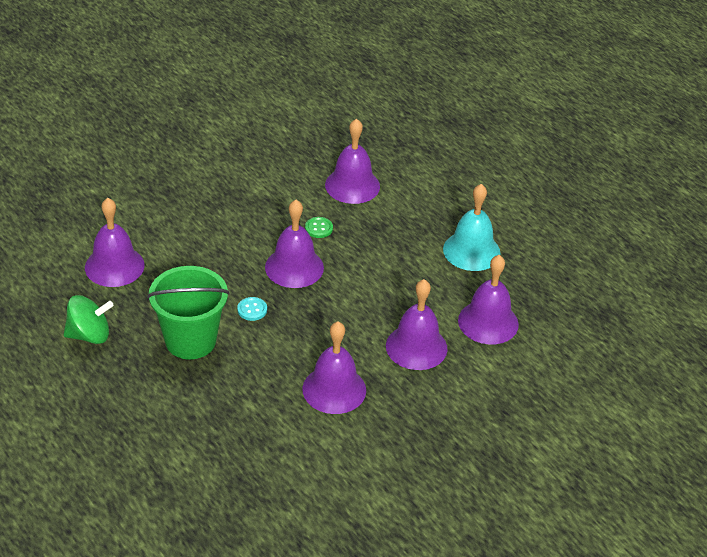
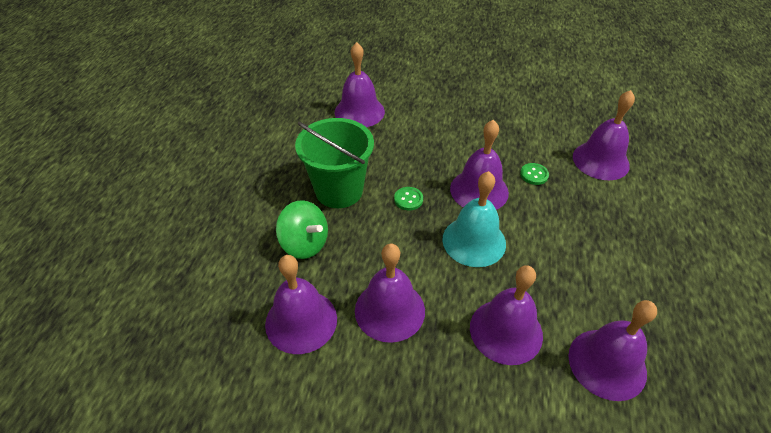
camera: 50 degrees right, 5 degrees up
green spinning top [64,295,114,344] -> green spinning top moved to [276,200,328,259]
turquoise button [237,297,267,321] -> green button [394,187,423,210]
turquoise bell [443,184,501,271] -> turquoise bell moved to [442,171,506,267]
none -> purple bell [265,255,337,354]

